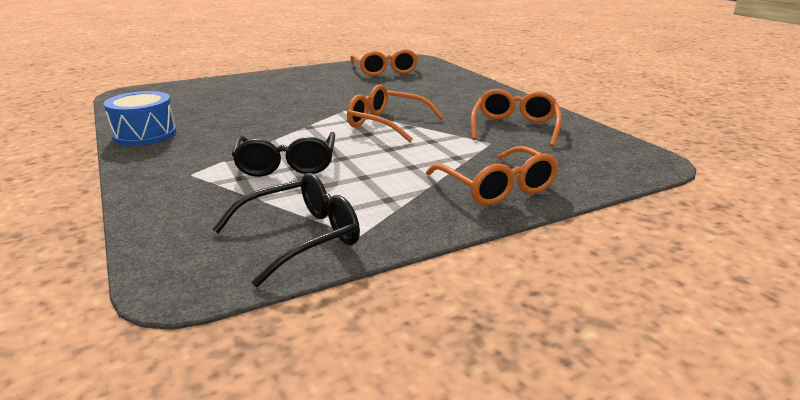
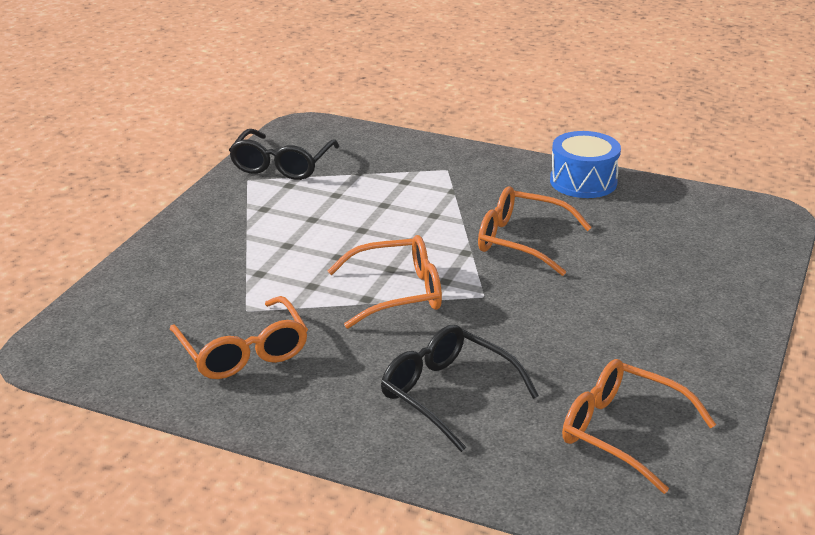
camera: 140 degrees right, 5 degrees up
black glasses [232,132,335,177] -> black glasses moved to [381,325,539,452]
orange glasses [426,146,559,206] -> orange glasses moved to [478,186,592,276]

